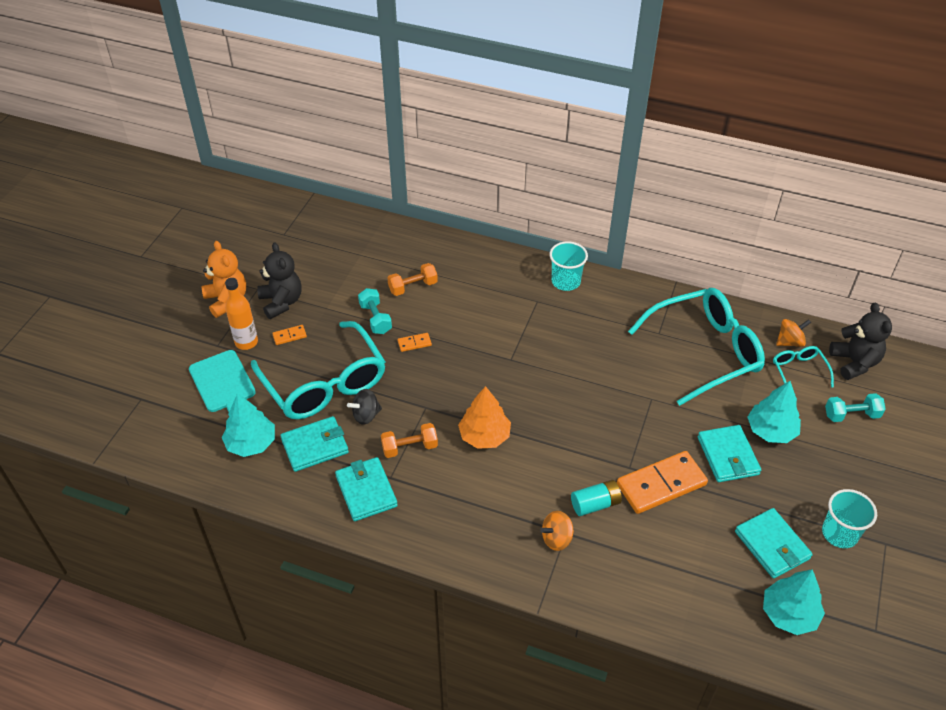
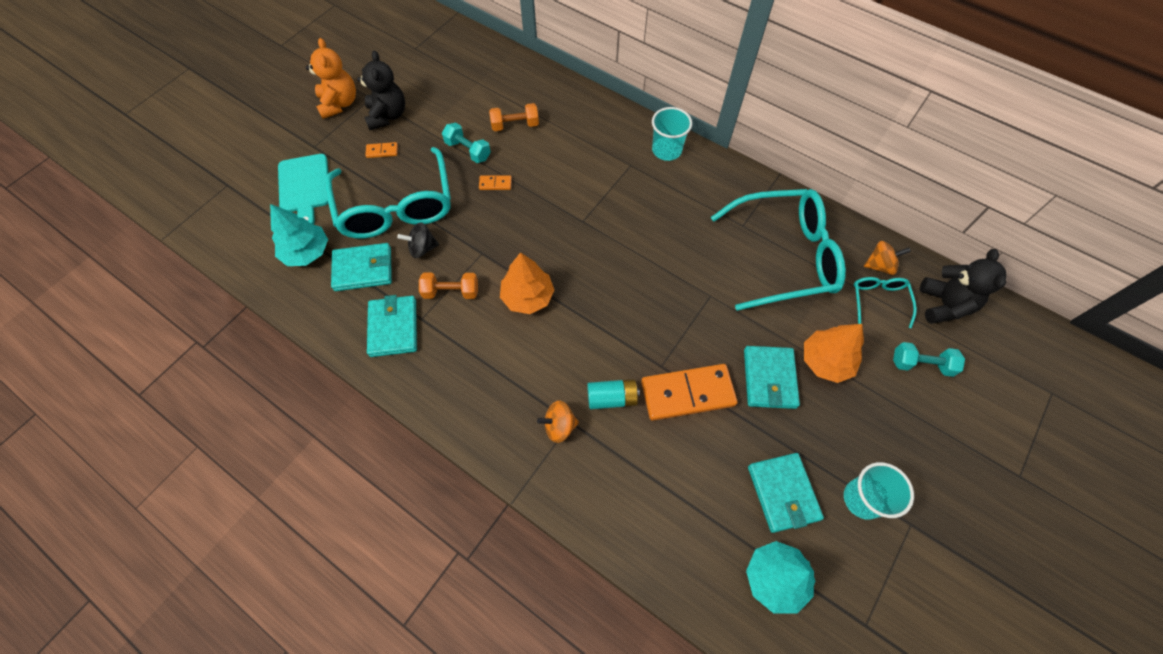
camera: 15 degrees right, 15 degrees up
orange bottle [225,278,258,350] -> none
turquoise dumbbell [358,288,392,334] -> turquoise dumbbell turned 45 degrees counterclockwise [442,122,491,163]
turquoise tree [748,381,801,443] -> orange tree [804,324,864,383]

